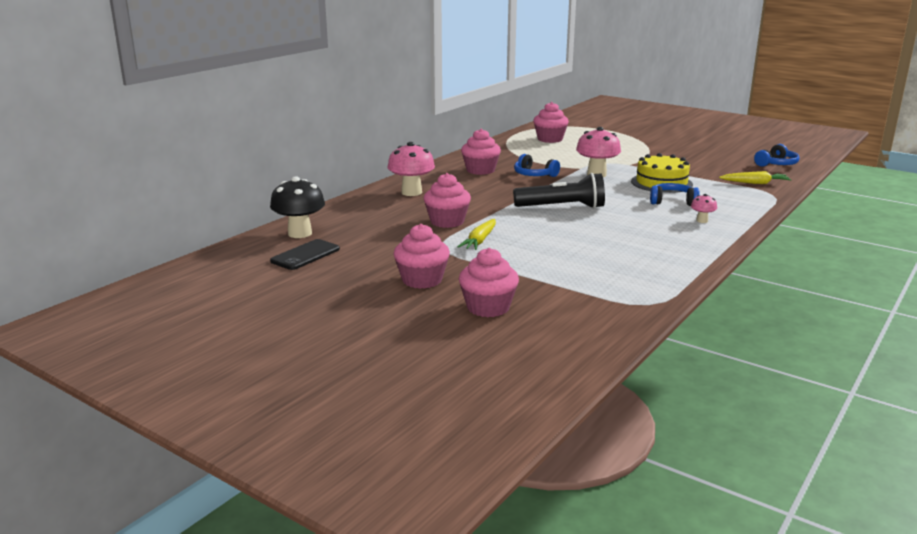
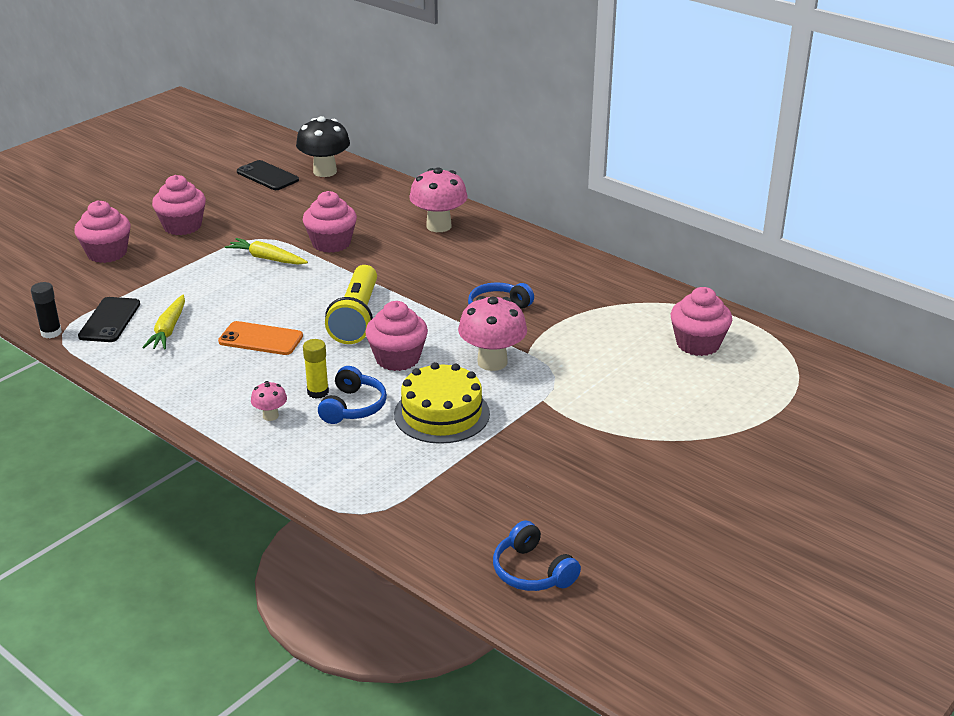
camera: 95 degrees right, 10 degrees up
pink cupcake [461,129,501,175] -> pink cupcake moved to [365,301,428,371]
black flashlight [513,173,605,209] -> yellow flashlight [325,265,377,344]
yellow carrot [719,171,792,184] -> yellow carrot moved to [142,295,185,350]
none -> black glue stick [31,282,62,338]
none -> black phone [78,297,140,342]
none -> orange phone [218,321,303,355]
none -> yellow glue stick [303,339,329,399]

